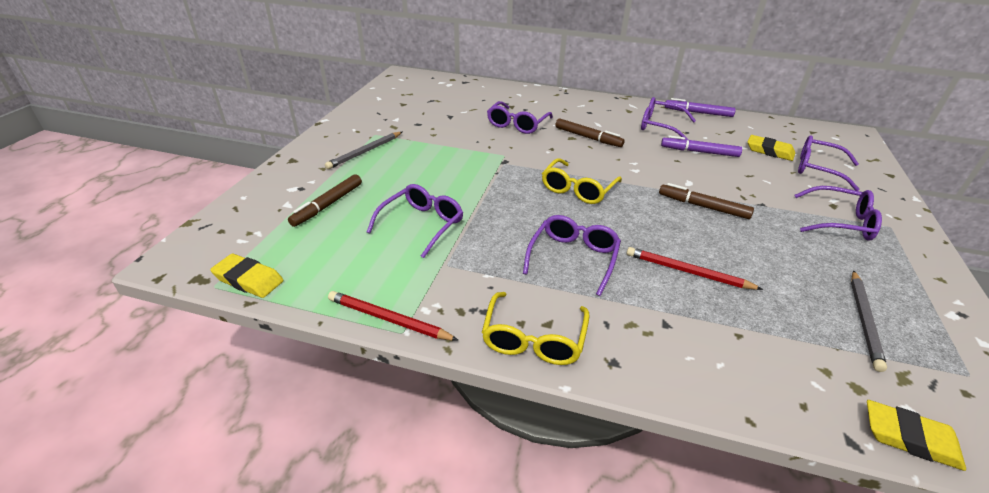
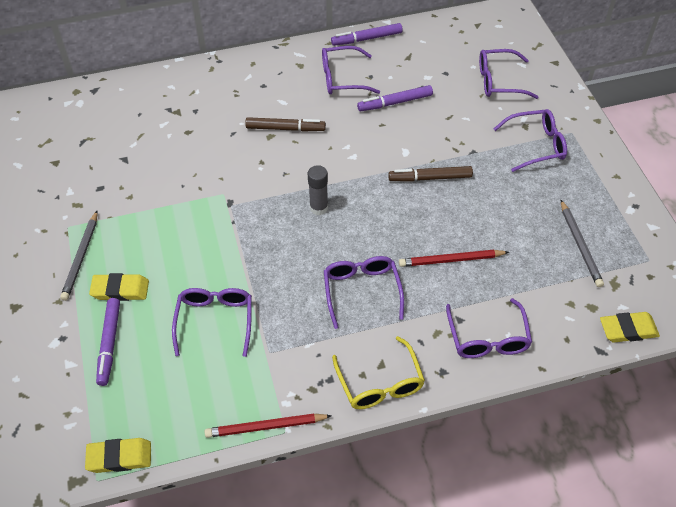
camera: 30 degrees left, 15 degrees up
brown marker [288,174,362,227] -> purple marker [96,298,120,386]
purple glasses [487,101,553,134] -> purple glasses moved to [446,298,532,358]
yellow glasses [542,158,622,204] -> grey glue stick [308,165,328,215]
yellow eraser [748,135,795,161] -> yellow eraser moved to [89,273,149,301]

